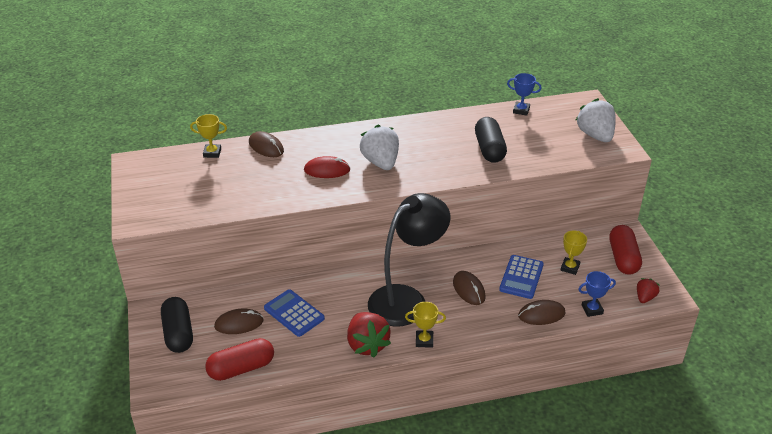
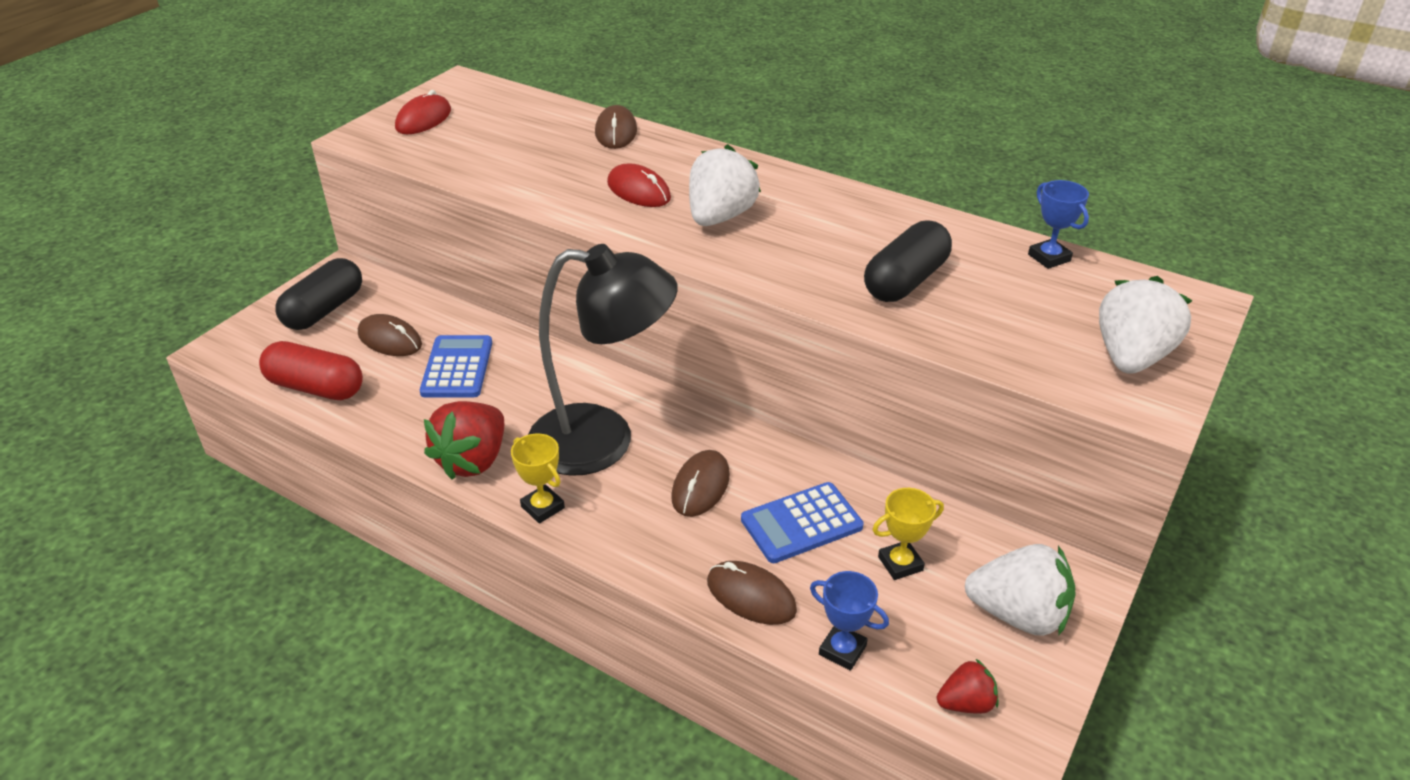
camera: 45 degrees right, 0 degrees up
yellow trophy [190,114,227,158] -> none
red capsule [609,225,642,275] -> white strawberry [965,544,1076,636]
none -> red mouse [395,90,451,134]

